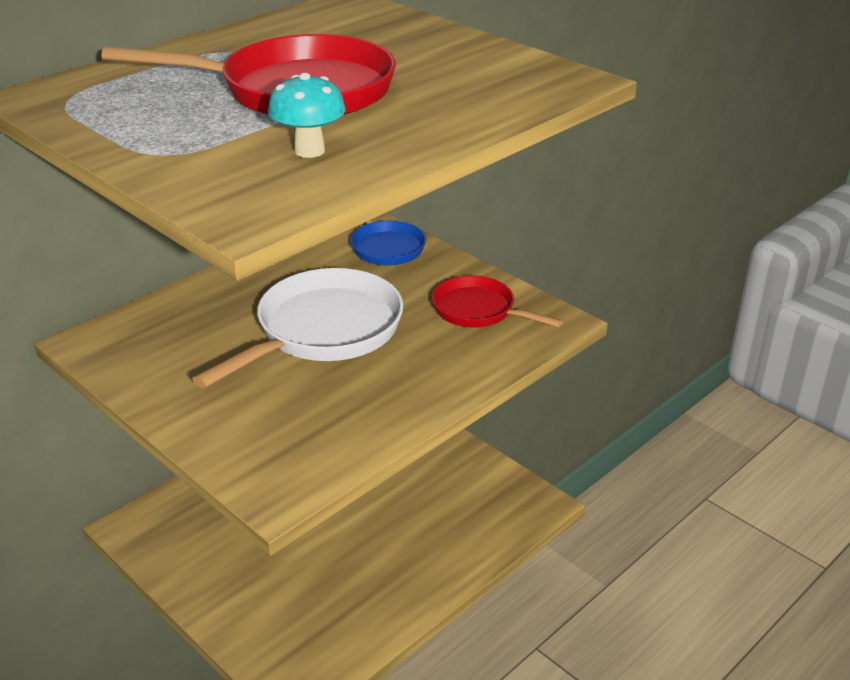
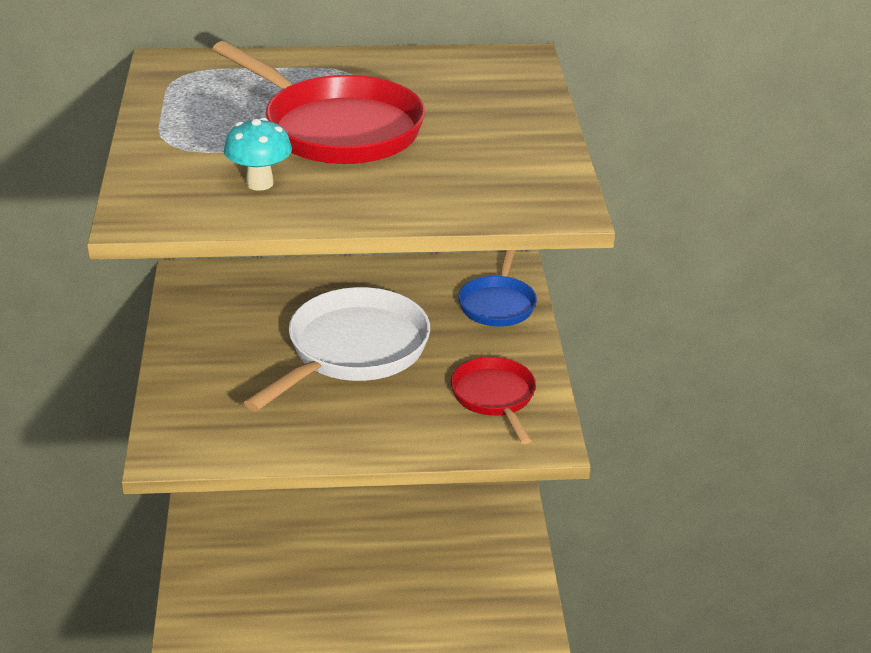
camera: 40 degrees right, 0 degrees up
white pan [193,268,403,389] -> white pan turned 45 degrees counterclockwise [244,287,430,411]

